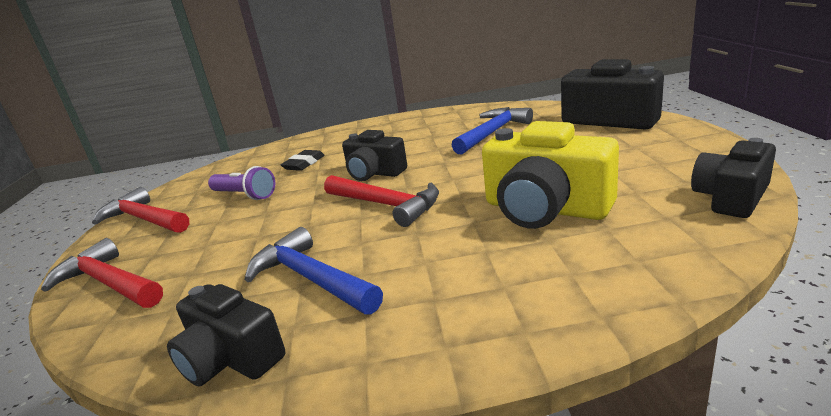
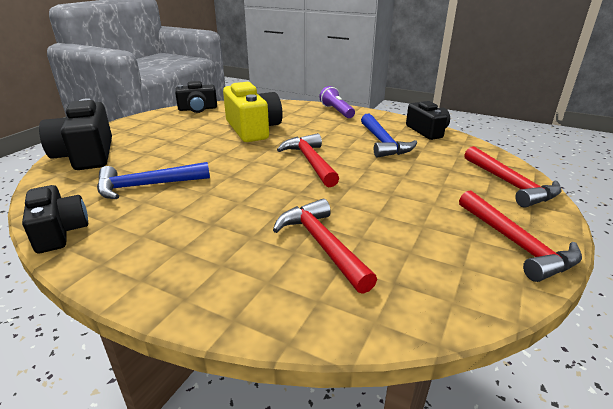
camera: 150 degrees left, 5 degrees up
purple flashlight [208,166,276,200] -> purple flashlight moved to [319,86,355,118]
black eraser [281,150,325,171] -> red hammer [273,199,377,294]
black camera [342,130,407,181] -> black camera moved to [22,185,88,253]

